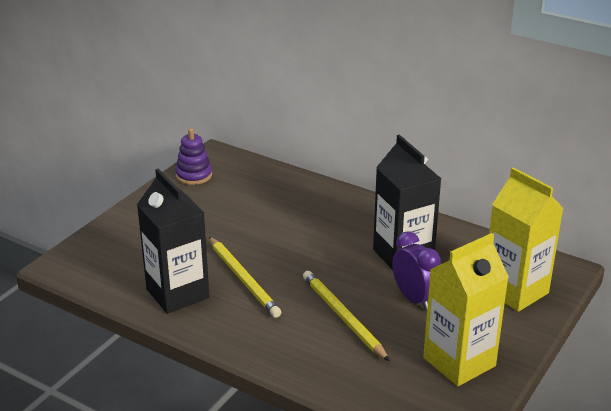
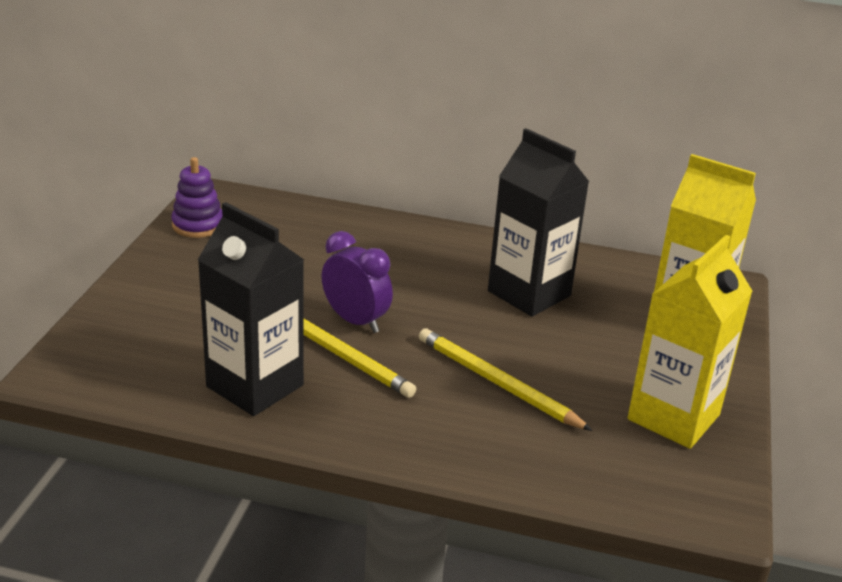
camera: 20 degrees left, 0 degrees up
purple clock [392,231,441,311] -> purple clock moved to [321,231,393,333]

